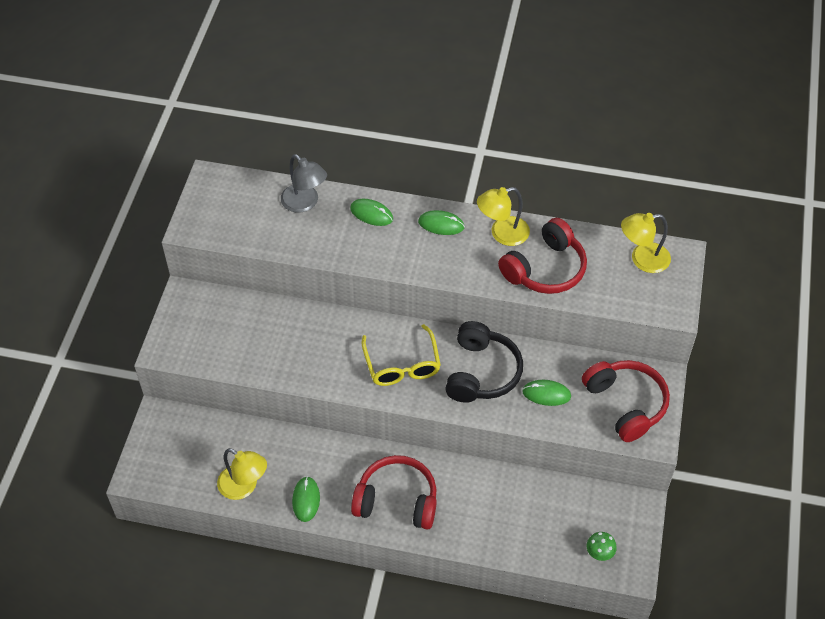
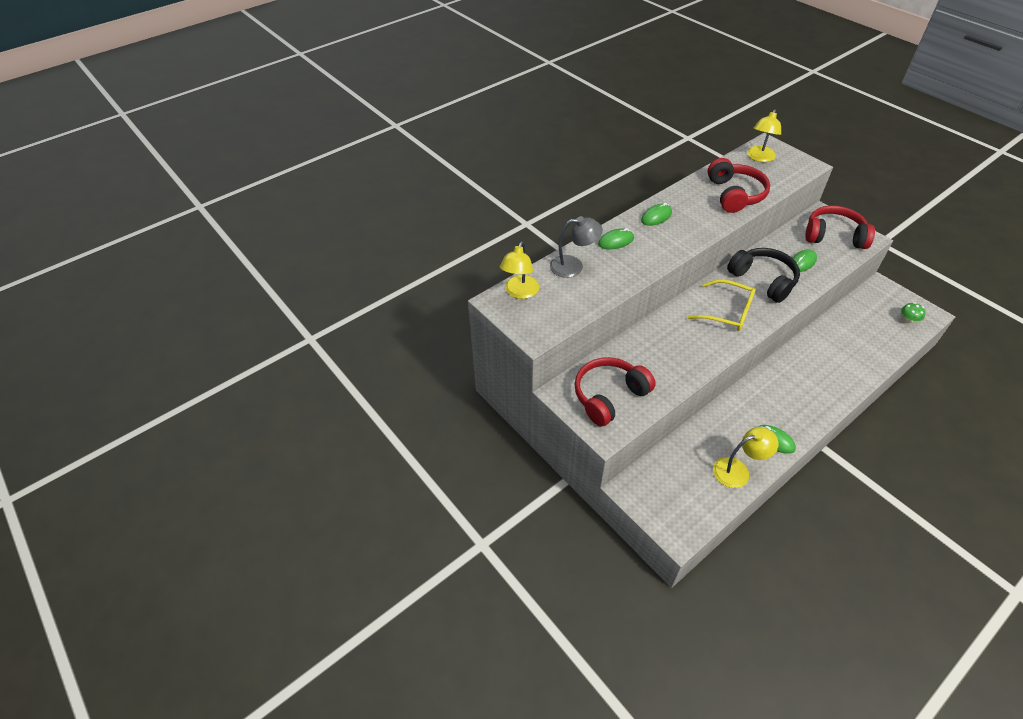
camera: 50 degrees left, 5 degrees down
red headphones [351,455,437,530] -> red headphones moved to [575,357,656,427]
yellow lamp [477,187,530,246] -> yellow lamp moved to [500,241,539,299]

